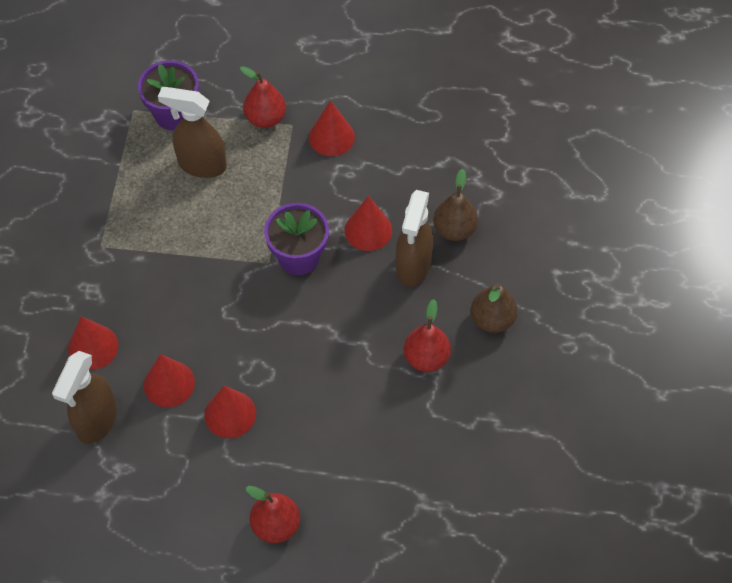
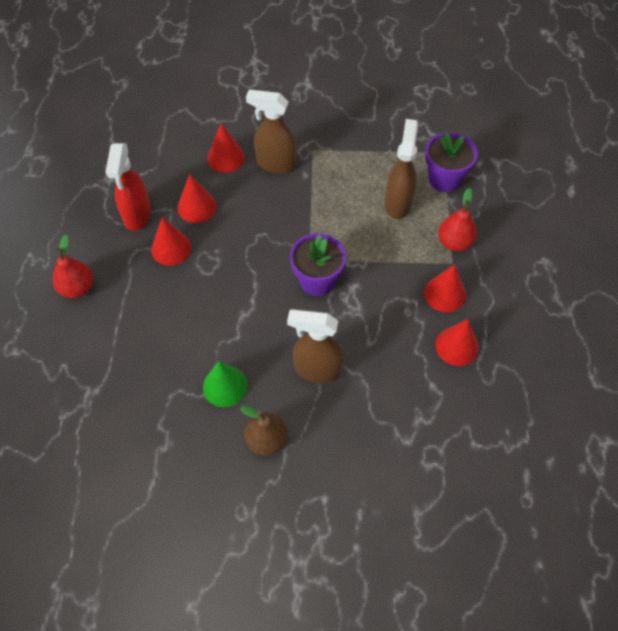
camera: 85 degrees right, 0 degrees up
brown spray bottle [52,351,117,444] -> brown spray bottle moved to [246,89,297,174]
red cone [344,196,392,251] -> red cone moved to [435,319,479,366]
red pear [404,299,451,372] -> green cone [203,361,248,407]
brown pear [433,169,478,241] -> none
none -> red spray bottle [106,143,151,231]

